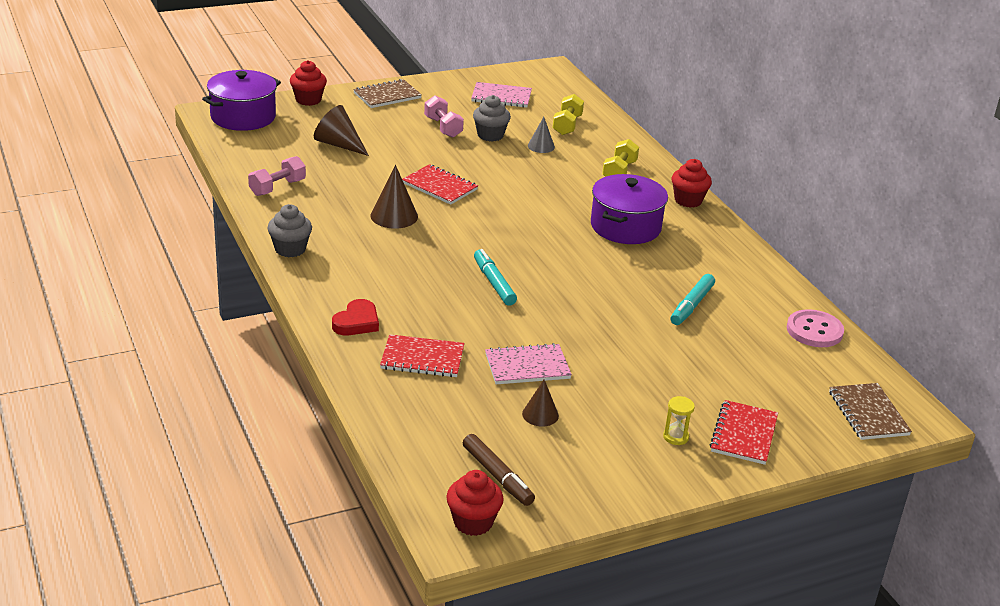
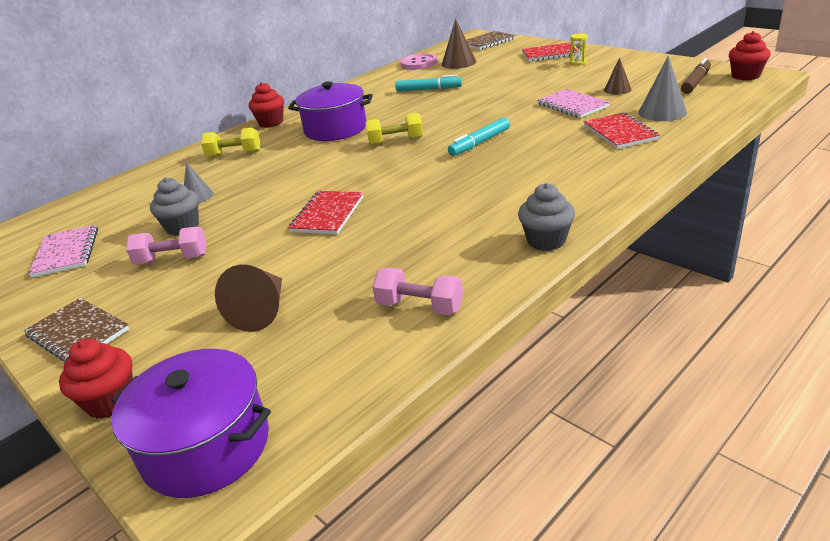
camera: 105 degrees left, 0 degrees up
red heart [332,299,379,335] -> none
brown cone [370,165,418,229] -> brown cone moved to [442,19,476,69]
pink dumbbell [424,95,464,138] -> pink dumbbell turned 45 degrees clockwise [126,227,206,264]
yellow dumbbell [552,94,584,135] -> yellow dumbbell moved to [366,113,423,145]
none -> grey cone [638,56,687,121]

